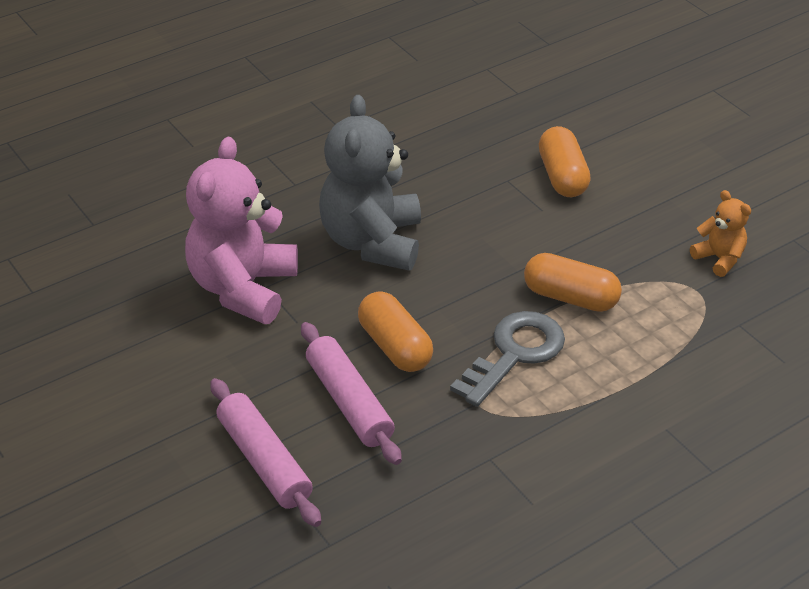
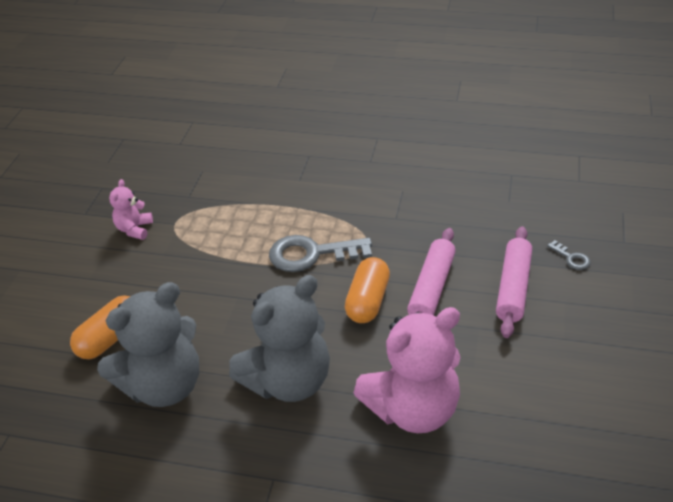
camera: 130 degrees left, 0 degrees up
orange capsule [524,253,622,312] -> none
orange teddy bear [690,190,751,277] -> pink teddy bear [109,179,153,240]
none -> grey teddy bear [97,282,199,407]
none -> grey key [547,240,591,270]

